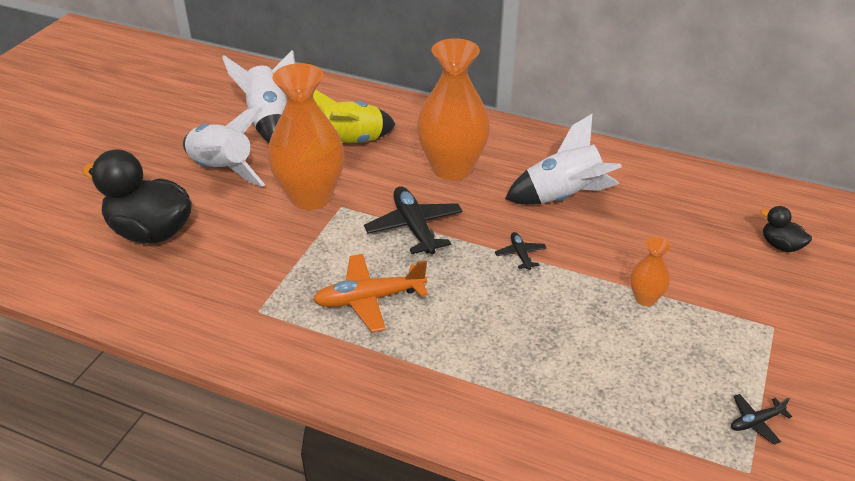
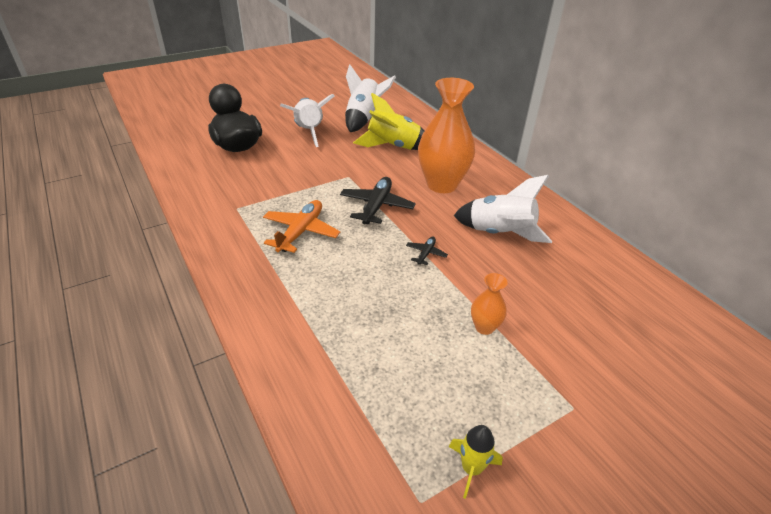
camera: 35 degrees right, 0 degrees up
orange vase [268,63,344,210] -> none
orange plane [313,254,428,332] -> orange plane turned 90 degrees clockwise [263,200,340,253]
black plane [731,394,792,445] -> yellow rocket [449,425,503,499]
black duck [760,206,812,252] -> none

